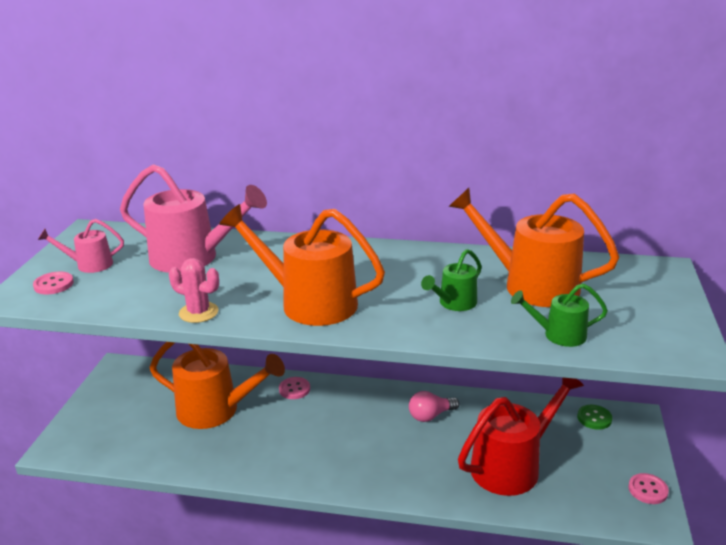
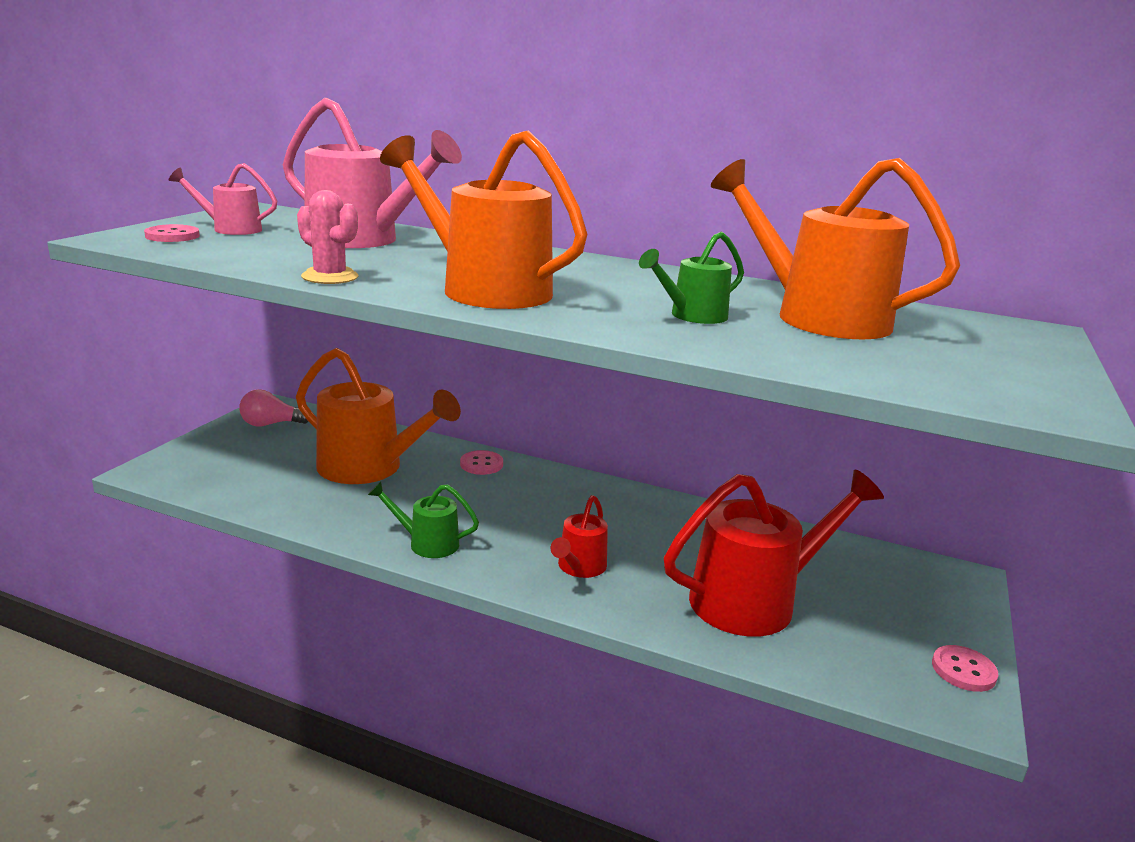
camera: 10 degrees right, 5 degrees down
pink light bulb [409,391,460,422] -> pink light bulb moved to [239,389,309,427]
green watering can [511,283,608,347] -> green watering can moved to [368,481,479,558]
green button [577,405,612,430] -> none
none -> red watering can [550,495,608,578]

